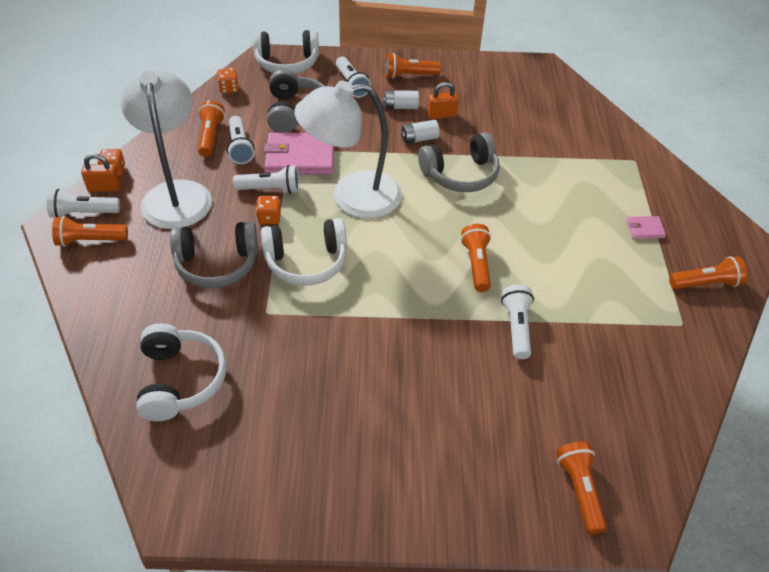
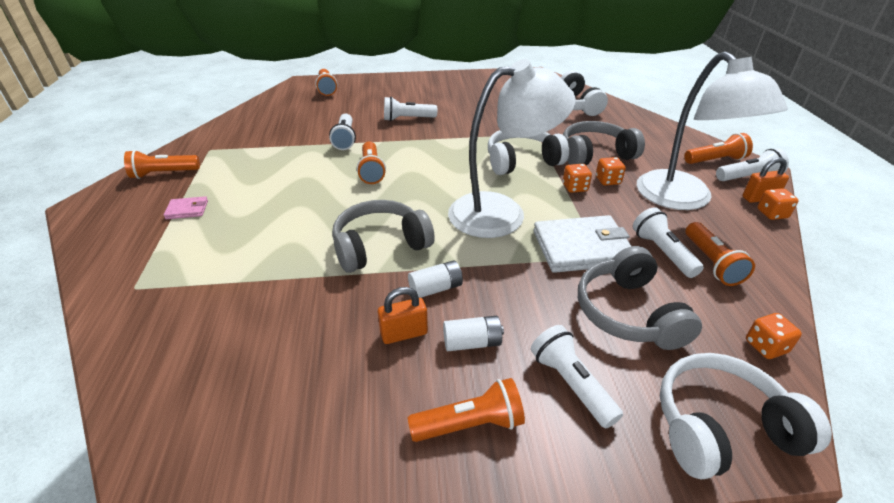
camera: 175 degrees right, 10 degrees down
white flashlight [233,165,299,194] -> white flashlight moved to [384,97,437,121]
pink wallet [264,133,334,175] -> white wallet [533,215,631,273]
none -> orange dice [596,157,626,186]

